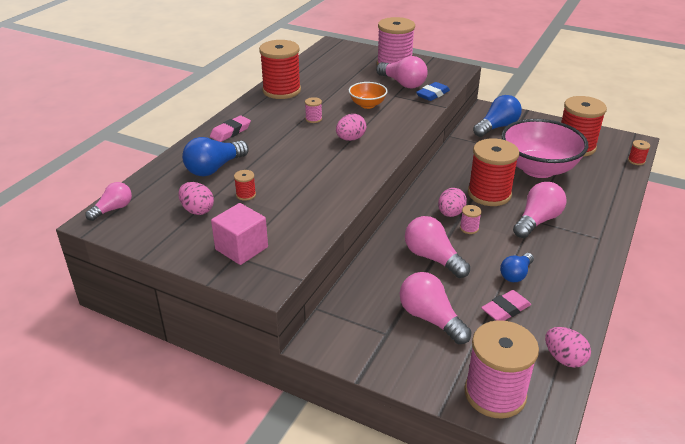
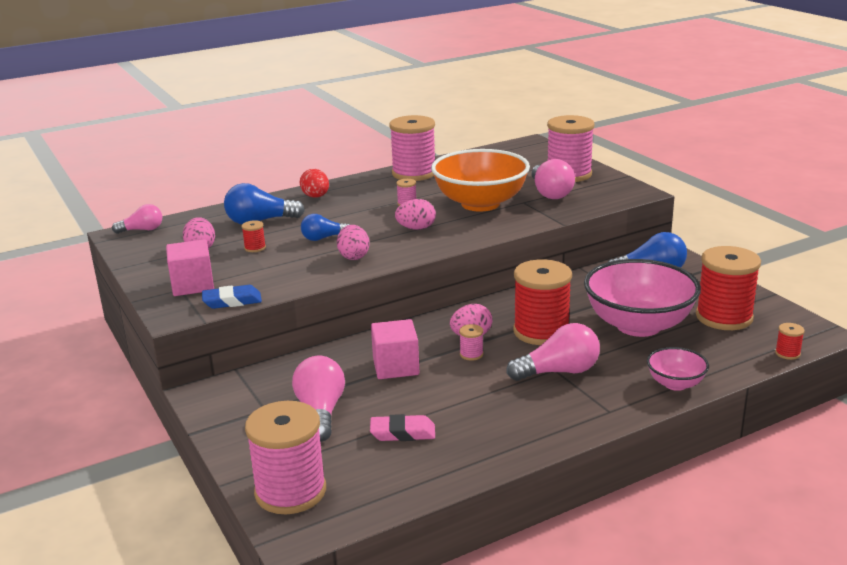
camera: 35 degrees right, 10 degrees down
pink eraser [210,116,251,142] -> red egg [300,169,329,198]
red spool [259,40,301,99] -> pink spool [389,115,435,181]
orange bowl [349,82,388,109] -> orange bowl [431,149,530,212], size x2.07
pink light bulb [405,216,470,278] -> pink cube [371,319,419,379]
blue eraser [416,82,450,101] -> blue eraser moved to [202,285,262,309]
blue light bulb [500,253,534,282] -> blue light bulb moved to [301,214,350,241]
pink egg [545,327,591,368] -> pink egg moved to [337,225,370,260]
none -> pink bowl [647,347,709,391]

